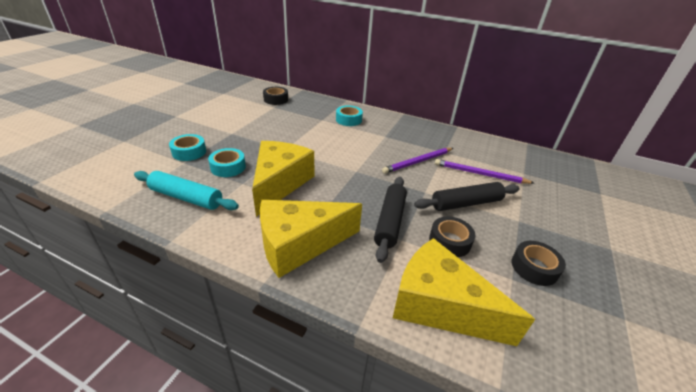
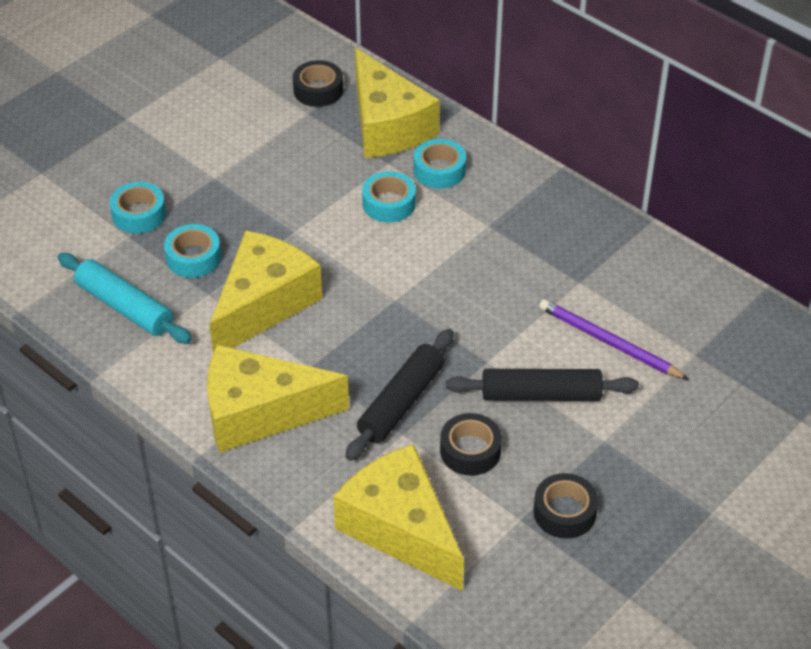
camera: 20 degrees right, 10 degrees up
purple pencil [382,148,453,174] -> none
none -> yellow cheese [355,48,440,158]
none -> turquoise tape [362,171,416,223]

